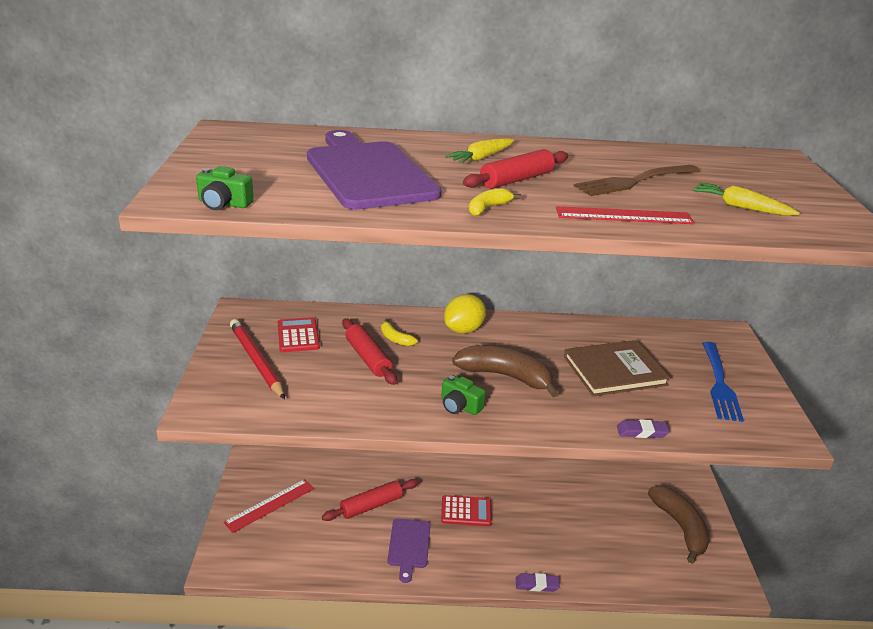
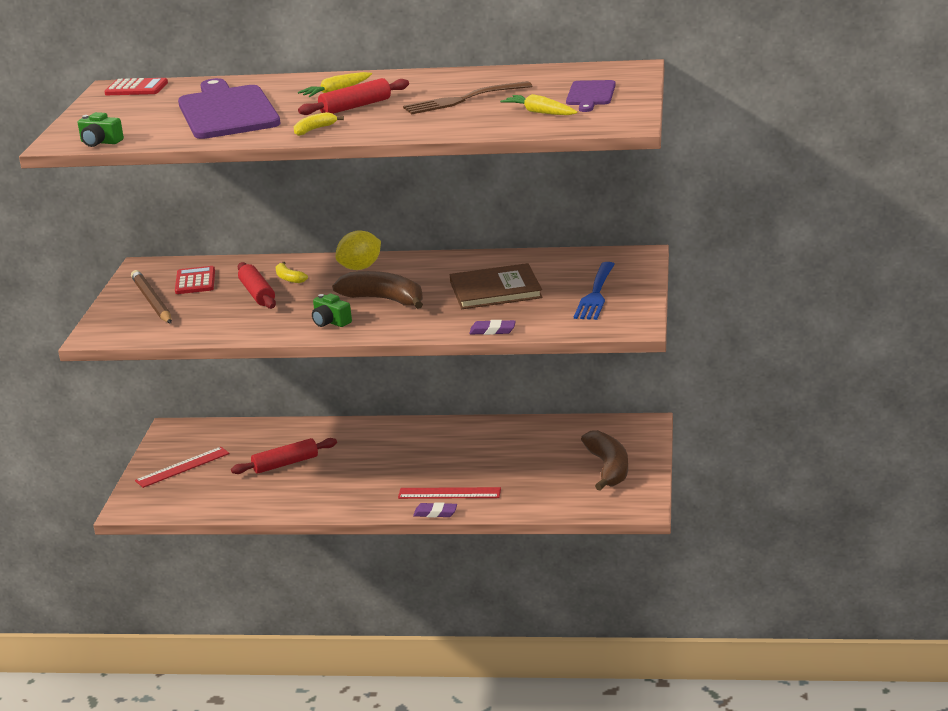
camera: 10 degrees right, 5 degrees down
red pencil [230,319,285,399] -> brown pencil [131,270,172,324]
purple cutting board [387,518,431,583] -> purple cutting board moved to [566,80,616,112]
red calculator [441,495,492,526] -> red calculator moved to [104,78,168,95]
red ruler [556,206,695,224] -> red ruler moved to [398,487,501,499]

